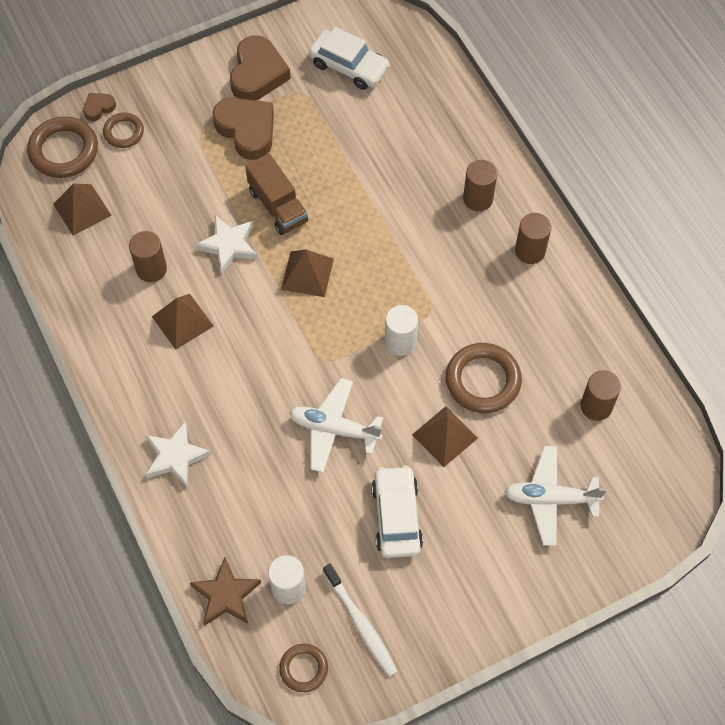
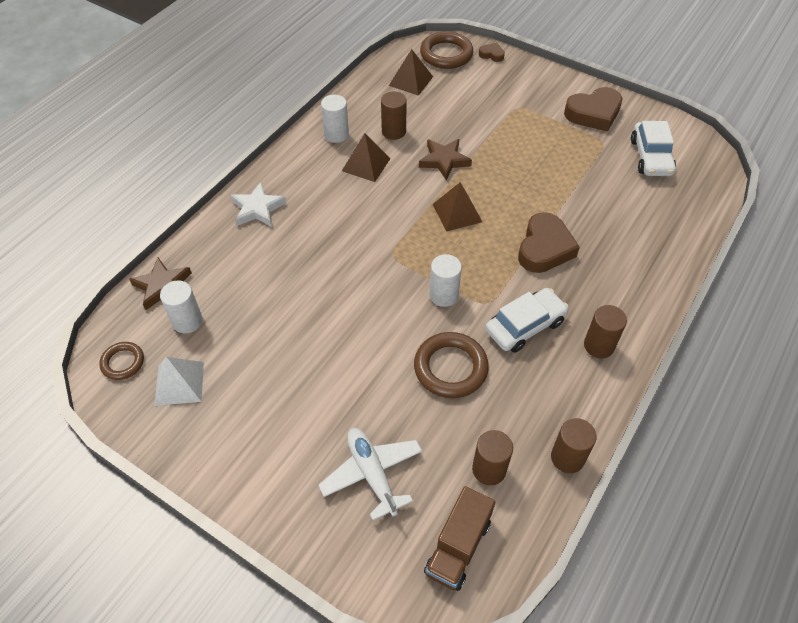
camera: 60 degrees right, 10 degrees down
brown ring [103,113,144,148] -> none
white star [195,215,257,273] -> brown star [419,139,472,180]
brown heart [212,98,274,160] -> brown heart moved to [518,212,580,273]
brown truck [245,154,308,235] -> brown truck moved to [424,486,495,591]
white plane [289,378,383,473] -> none
white toothbrush [323,564,398,677] -> white pyramid [154,357,204,406]
white car [372,465,423,558] -> white car moved to [485,288,569,353]
brown pyramid [412,406,478,467] -> none
brown cylinder [463,160,497,211] -> brown cylinder moved to [551,418,597,473]
none -> white cylinder [321,95,349,143]

